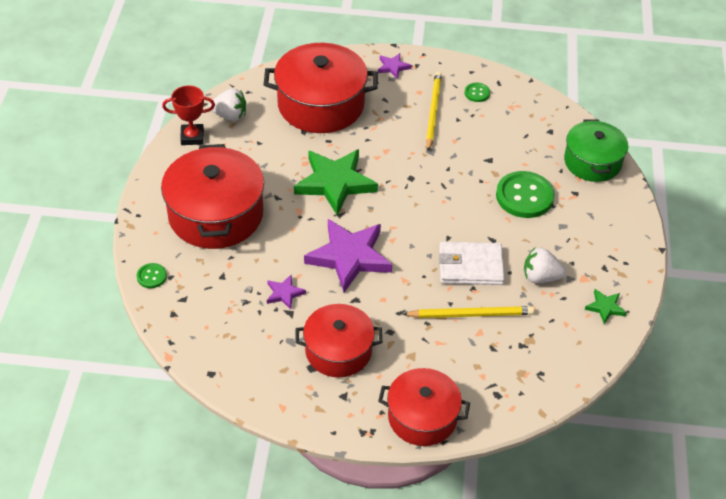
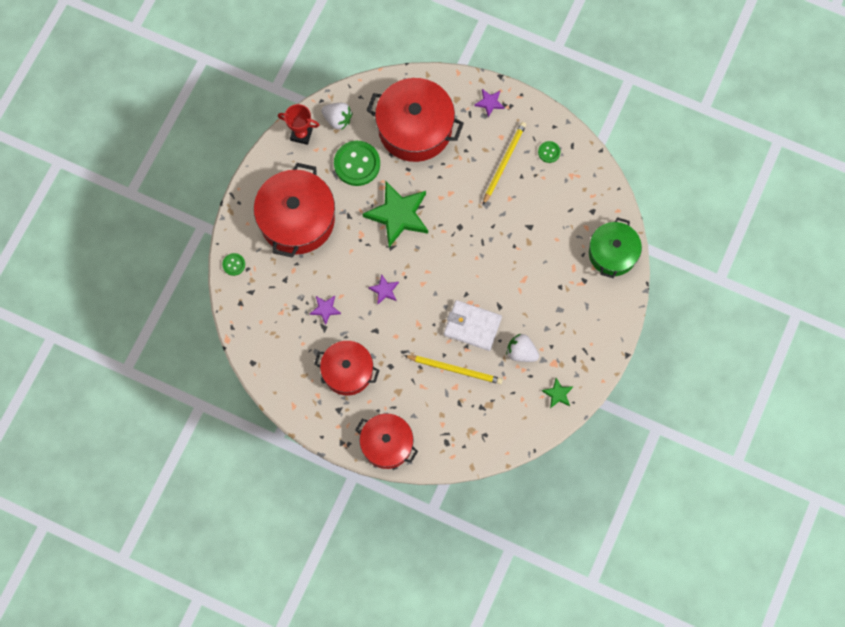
camera: 20 degrees right, 25 degrees up
purple star [304,219,392,292] -> purple star [368,274,399,304], size x0.45
green button [496,171,555,218] -> green button moved to [334,141,380,186]

